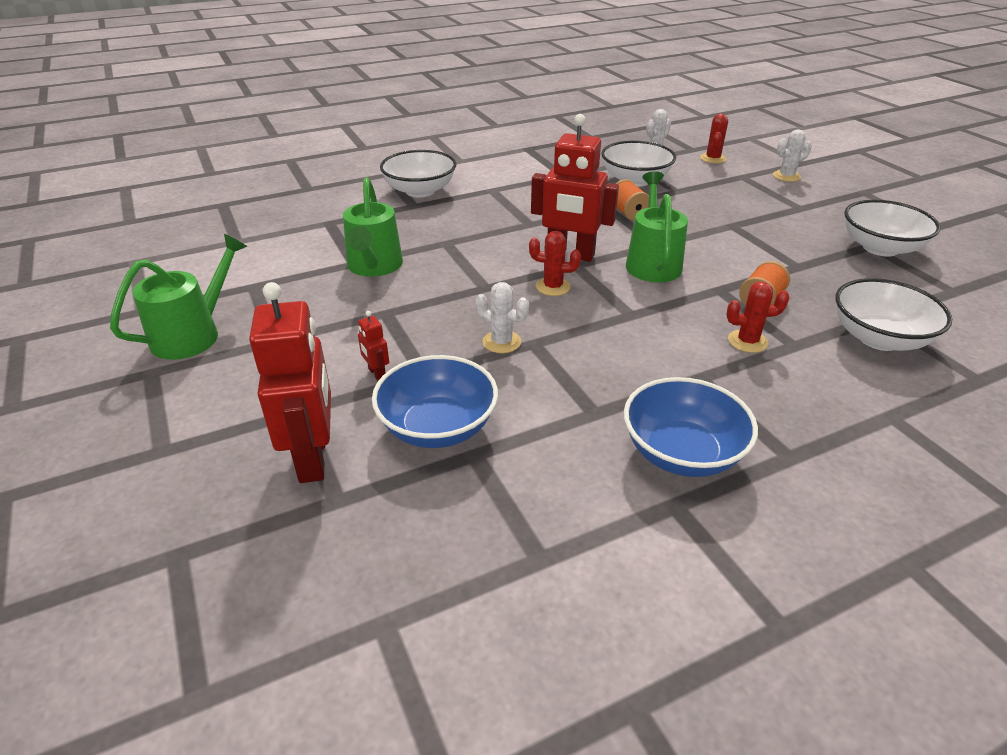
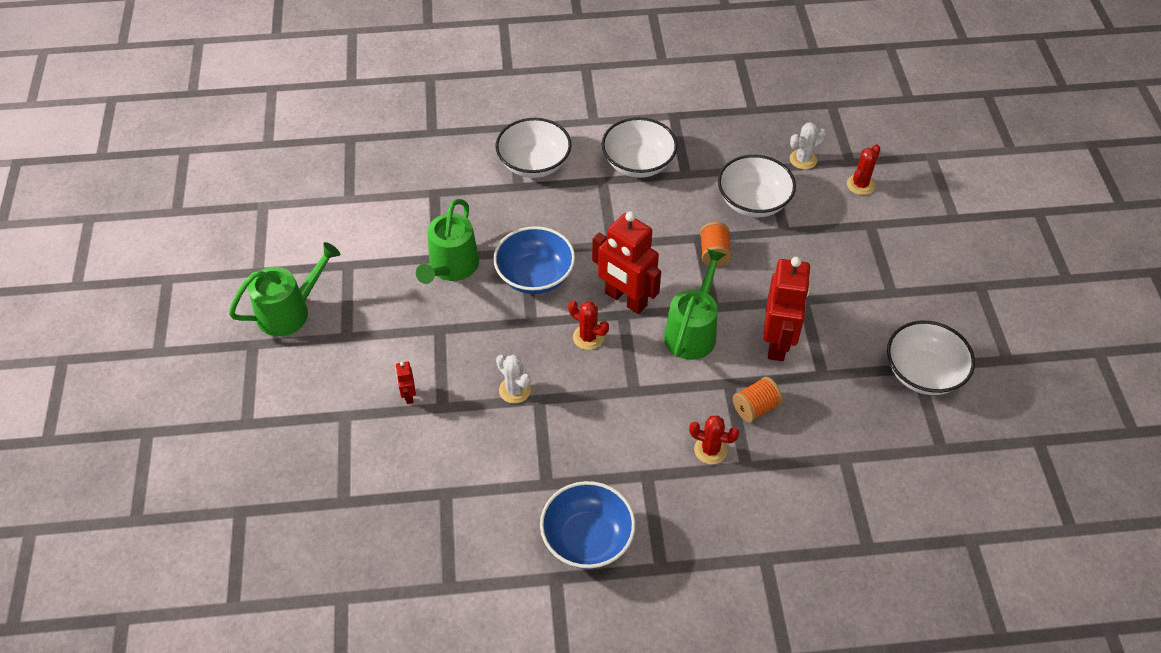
camera: 20 degrees right, 15 degrees up
red robot [249,282,331,483] -> red robot moved to [763,257,811,361]
blue bowl [372,355,498,448] -> blue bowl moved to [493,226,575,294]
white cactus [773,129,812,182] -> none
white bowl [835,278,952,351] -> white bowl moved to [602,117,678,178]

